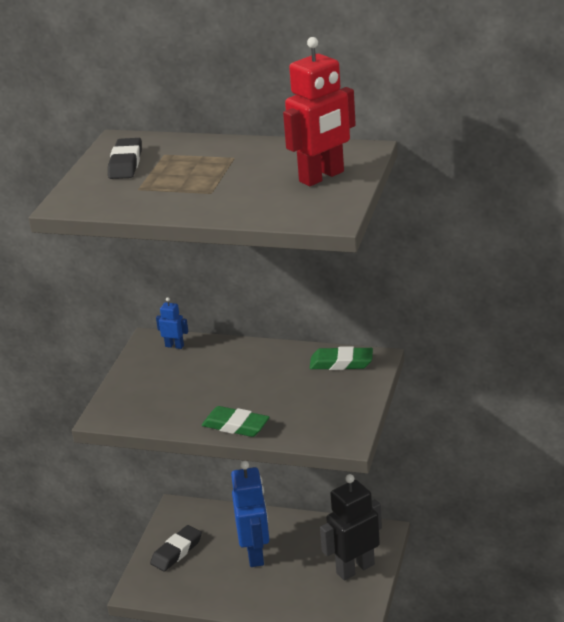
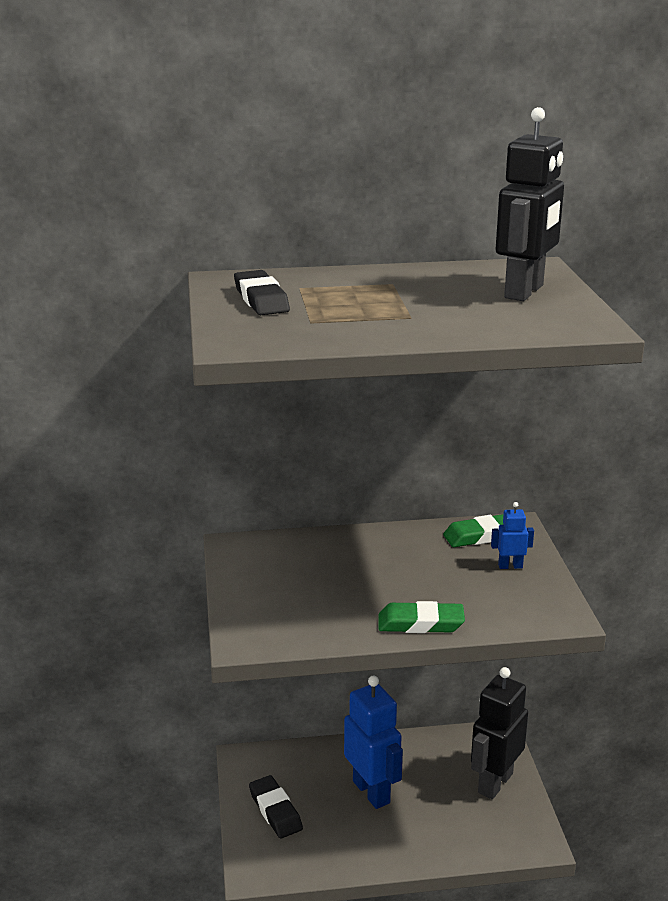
camera: 25 degrees left, 5 degrees down
black eraser [150,525,202,572] -> black eraser turned 45 degrees counterclockwise [249,775,303,838]
blue robot [156,297,188,349] -> blue robot moved to [491,502,534,569]
red robot [283,37,356,186] -> black robot [496,107,564,301]

